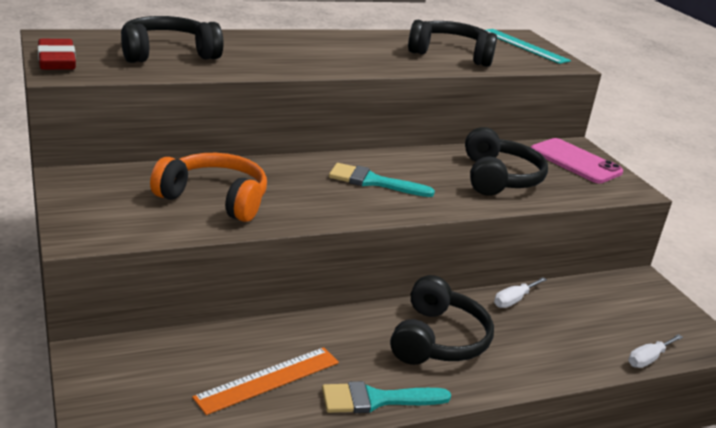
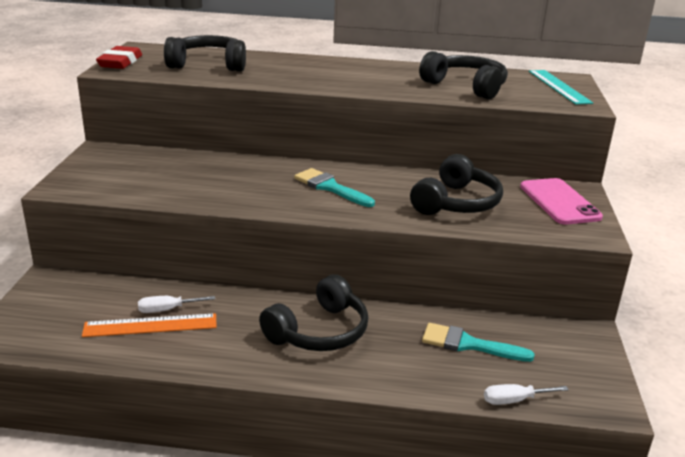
camera: 30 degrees right, 0 degrees up
orange headphones [150,153,267,222] -> none
turquoise brush [322,381,451,413] -> turquoise brush moved to [422,323,534,362]
white screwdriver [494,277,547,308] -> white screwdriver moved to [138,296,215,313]

